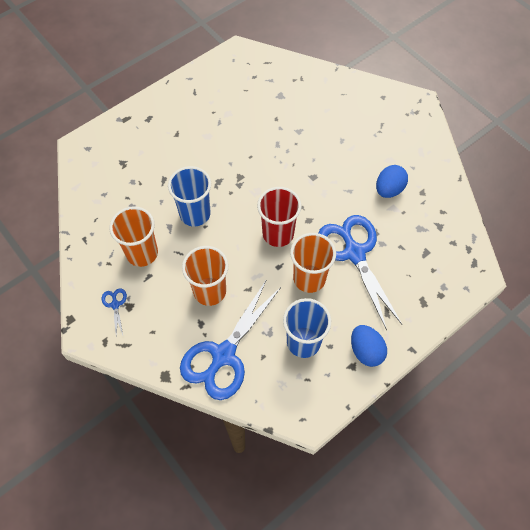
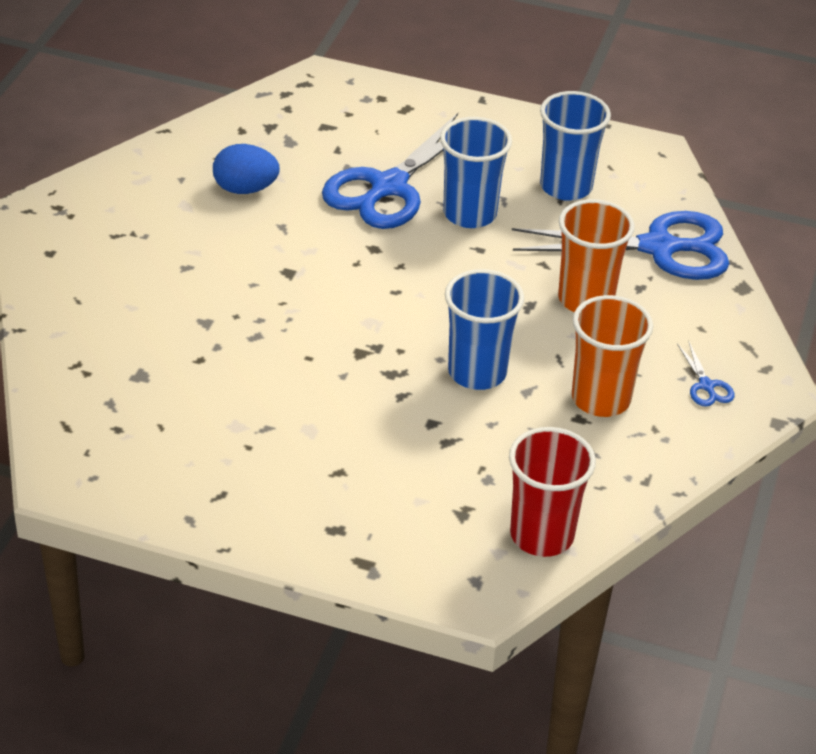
camera: 125 degrees left, 20 degrees down
blue scissors [102,288,127,335] -> blue scissors turned 60 degrees counterclockwise [677,341,735,407]
red cup [257,187,301,247] -> red cup moved to [509,427,596,557]
orange cup [290,233,336,293] -> blue cup [440,117,512,228]
blue egg [351,325,387,367] -> none

